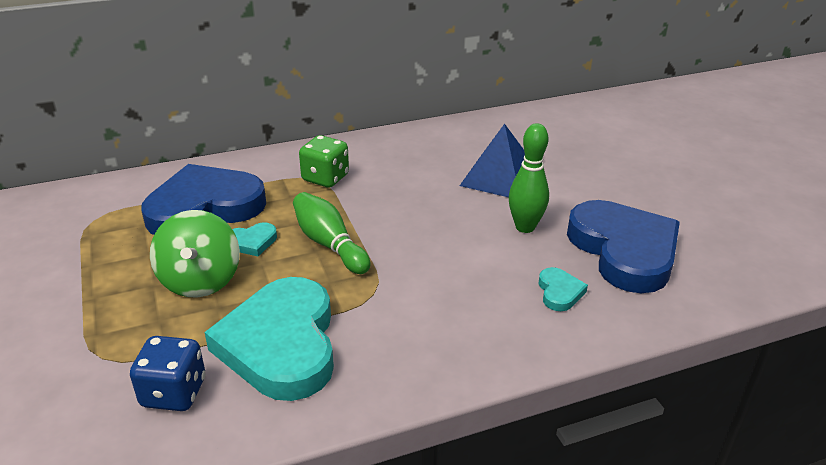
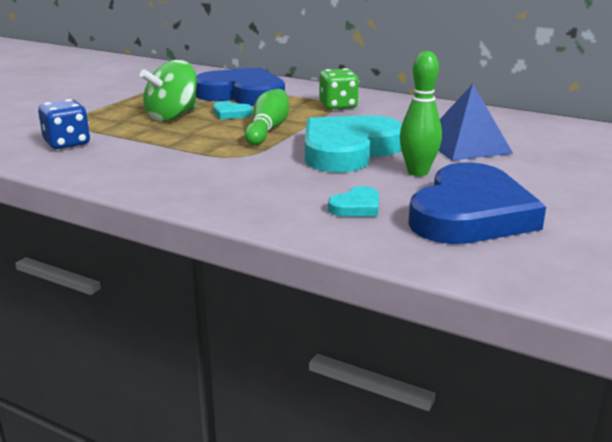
camera: 50 degrees right, 10 degrees down
turquoise heart [204,277,334,401] -> turquoise heart moved to [305,115,402,172]

